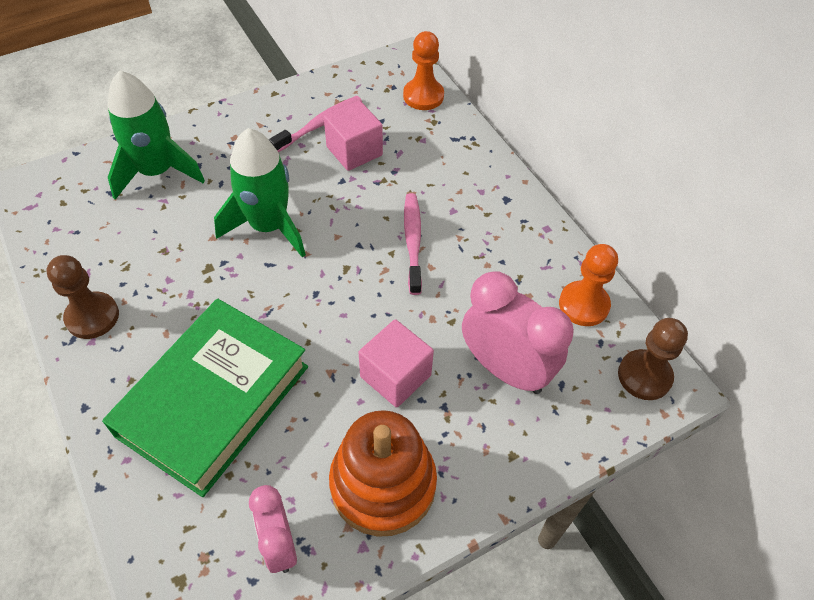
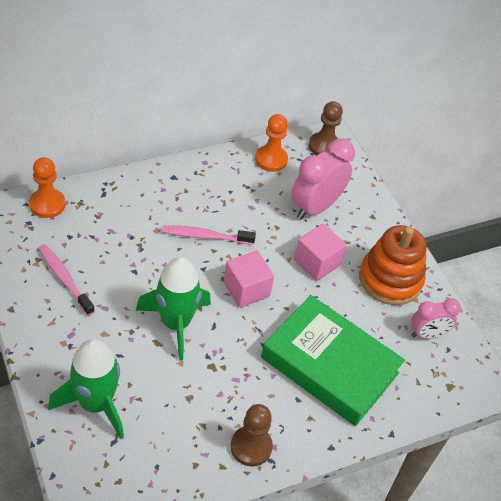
camera: 90 degrees left, 5 degrees down
pink cube [324,100,383,171] -> pink cube moved to [223,251,274,308]

